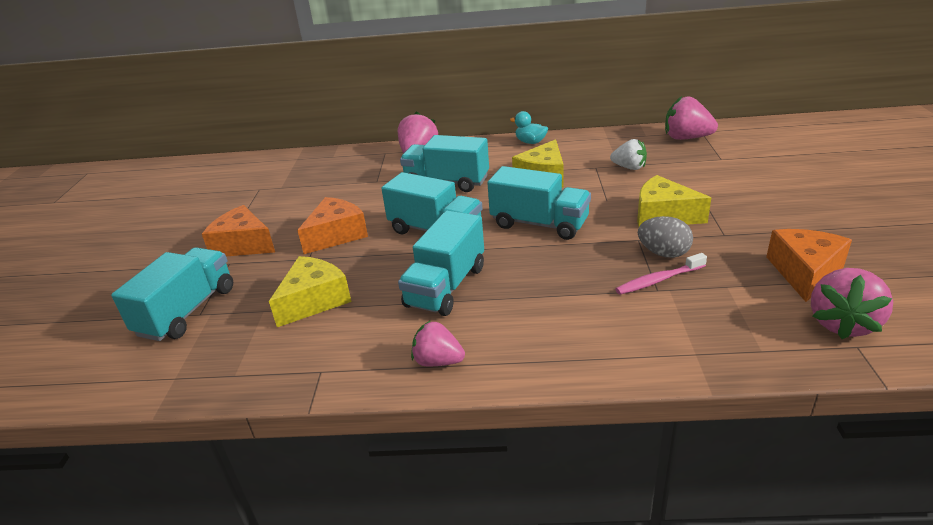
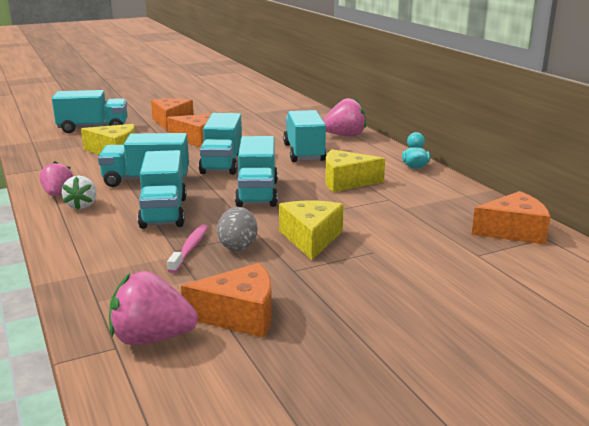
camera: 60 degrees right, 10 degrees down
white strawberry [610,139,647,170] -> white strawberry moved to [62,175,97,210]
pink toothbrush [615,253,707,295] -> pink toothbrush turned 60 degrees clockwise [167,224,208,273]
pink strawberry [665,96,718,140] -> orange cheese [472,191,550,245]
none -> turquoise truck [137,150,187,229]

